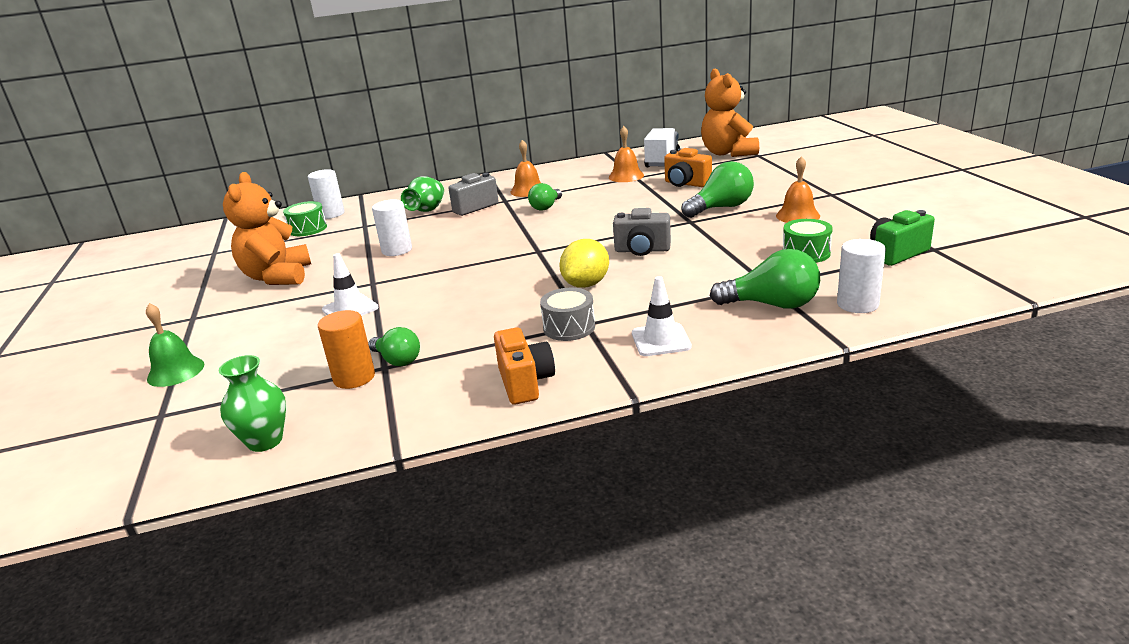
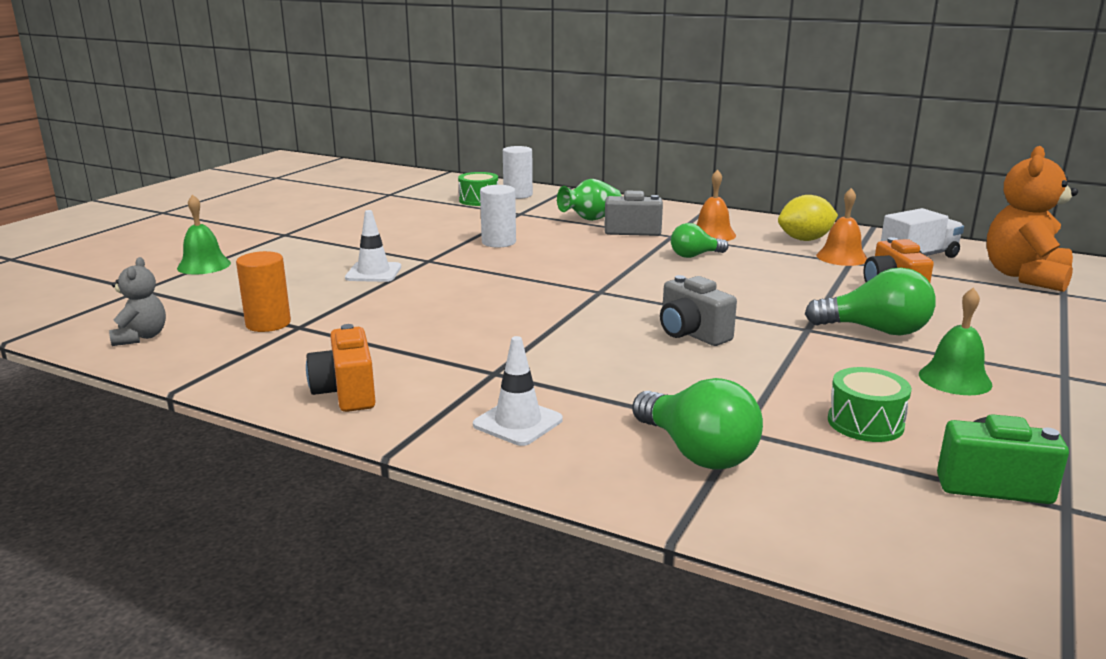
camera: 40 degrees right, 5 degrees down
green vase [219,355,286,452] -> grey teddy bear [109,257,166,346]
orange teddy bear [223,172,311,285] -> none
green light bulb [368,327,420,366] -> none
orange camera [494,327,555,405] -> orange camera turned 135 degrees clockwise [306,324,376,412]
grey drum [540,288,595,341] -> none
yellow lemon [559,239,609,288] -> yellow lemon moved to [778,195,838,241]
orange bell [776,156,820,223] -> green bell [919,287,992,395]
white cylinder [837,239,886,313] -> none

